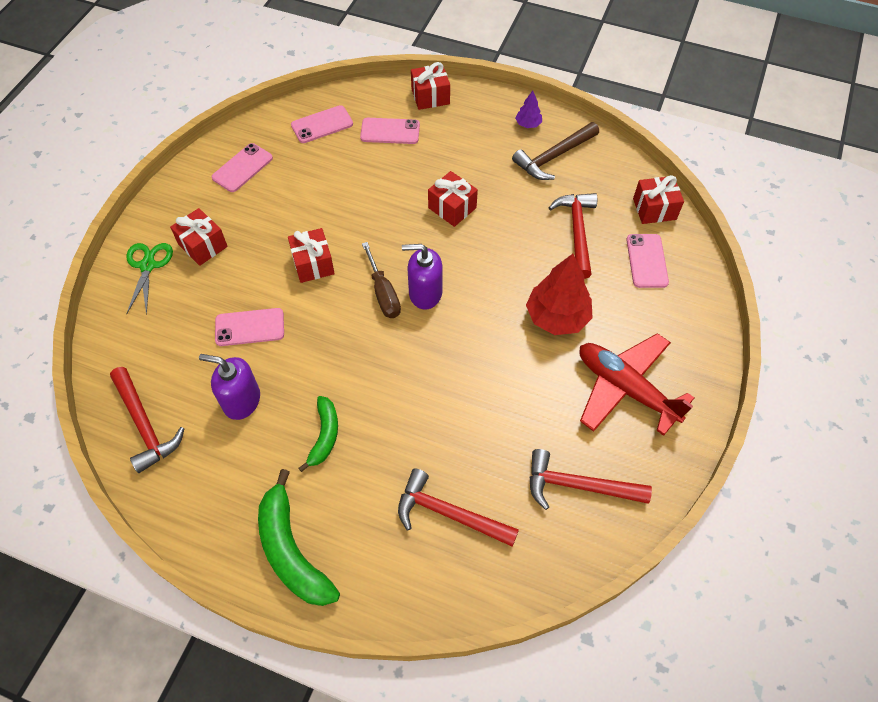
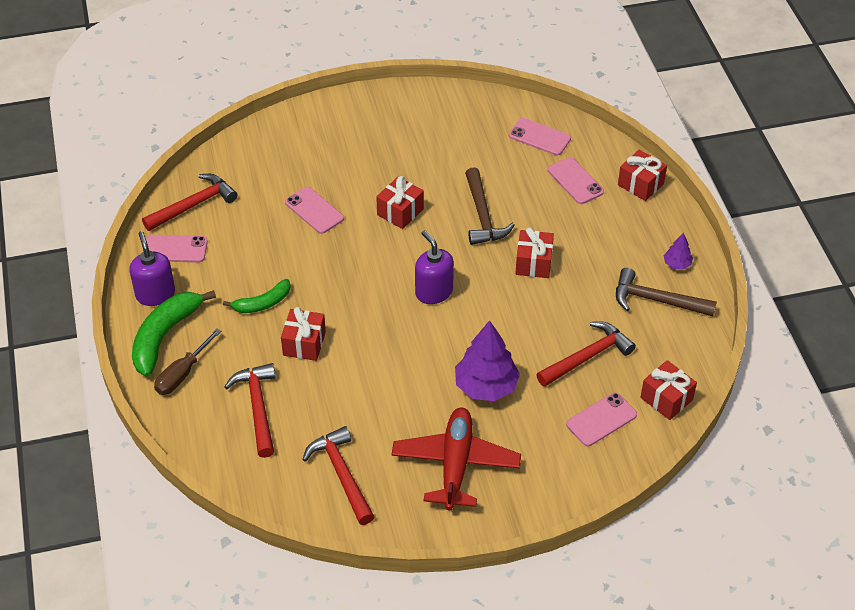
camera: 55 degrees right, 10 degrees down
red hammer [110,367,184,473] -> red hammer turned 150 degrees counterclockwise [142,174,237,231]
green scissors [126,243,173,315] -> none
red gift [170,208,228,266] -> red gift moved to [281,307,326,361]
purple soap dispenser [199,354,260,420] -> purple soap dispenser moved to [129,231,175,306]
pink phone [212,143,273,192] -> pink phone moved to [143,235,208,263]
brown screwdriver [362,242,401,318] -> brown screwdriver moved to [154,329,221,395]
red tree [526,254,593,335] -> purple tree [455,320,520,401]
none -> brown hammer [465,167,514,245]

